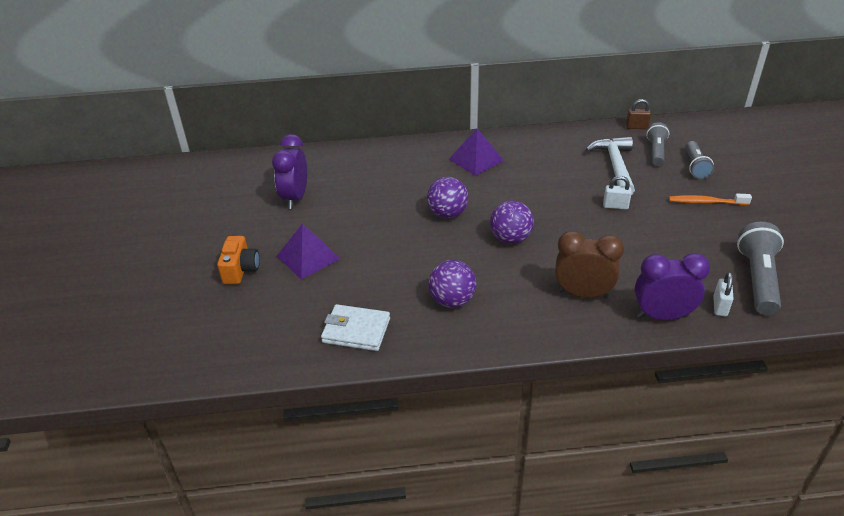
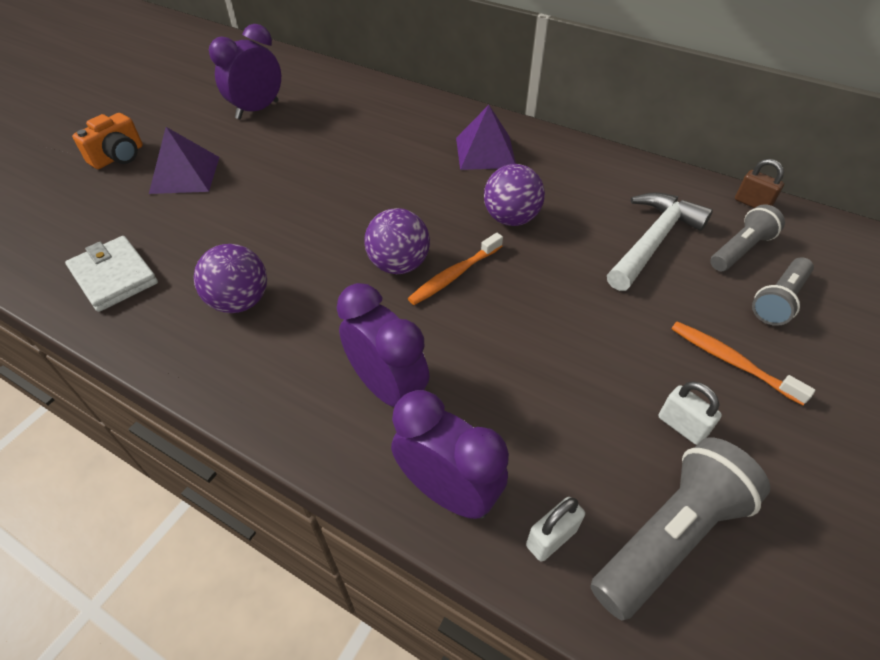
camera: 35 degrees right, 10 degrees up
purple ball [427,177,468,218] -> purple ball moved to [484,164,545,226]
brown clock [555,231,624,298] -> purple clock [337,283,429,407]
white padlock [603,176,632,209] -> white padlock moved to [658,381,722,445]
none -> orange toothbrush [408,233,503,305]

